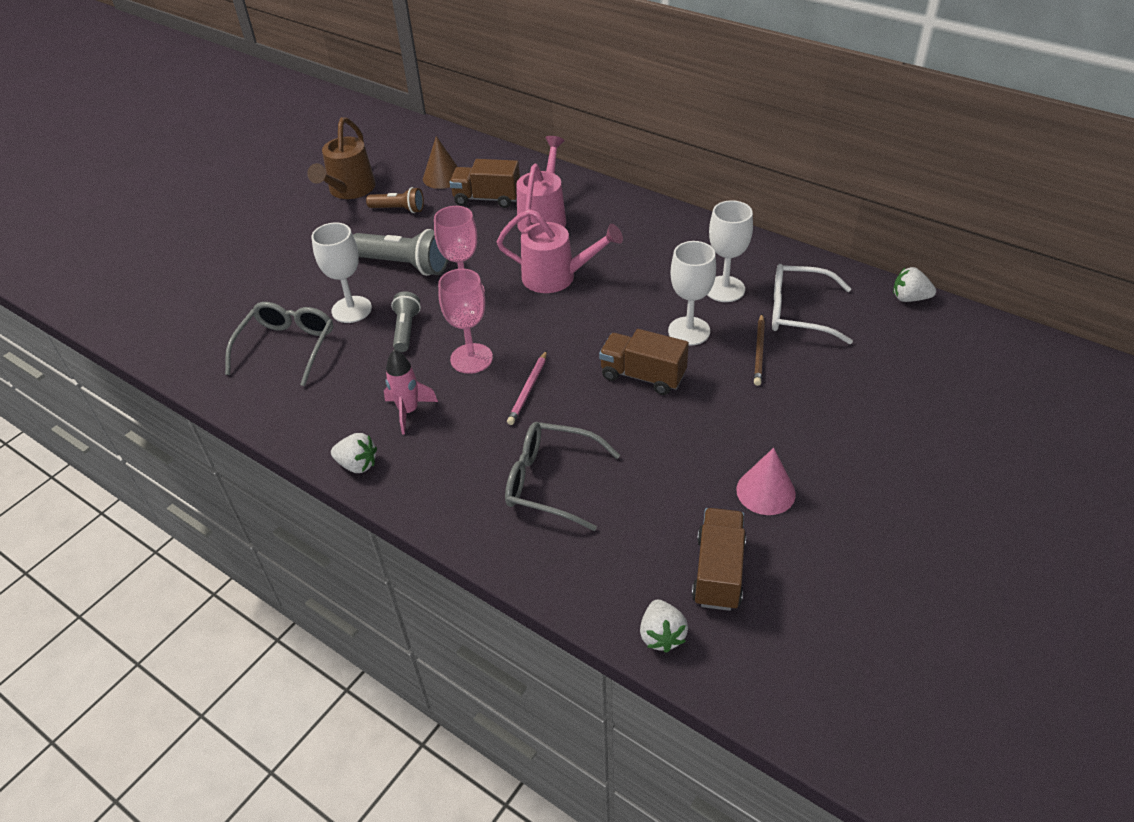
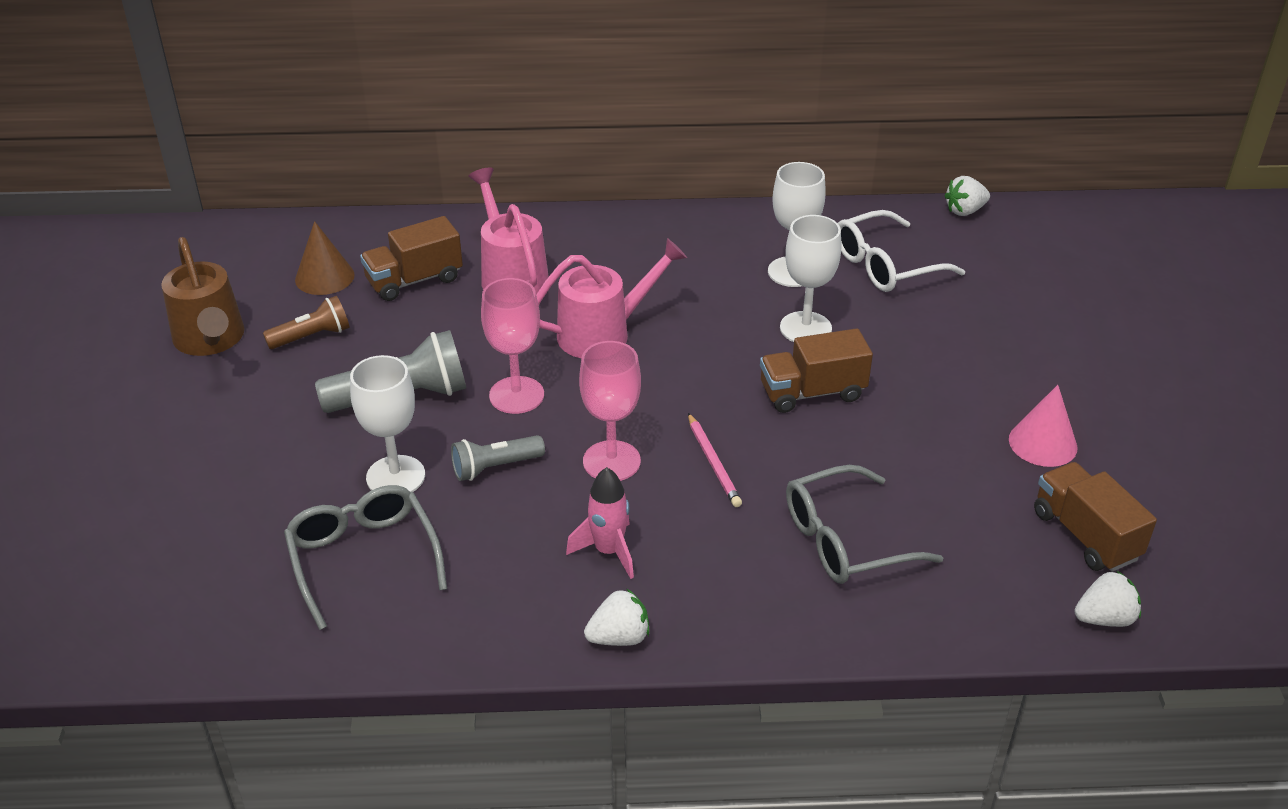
camera: 40 degrees left, 5 degrees down
grey flashlight [391,291,421,352] -> grey flashlight turned 75 degrees counterclockwise [451,435,545,481]
white strawberry [640,599,688,653] -> white strawberry turned 60 degrees counterclockwise [1074,571,1141,627]
brown pencil [754,314,765,386] -> none

